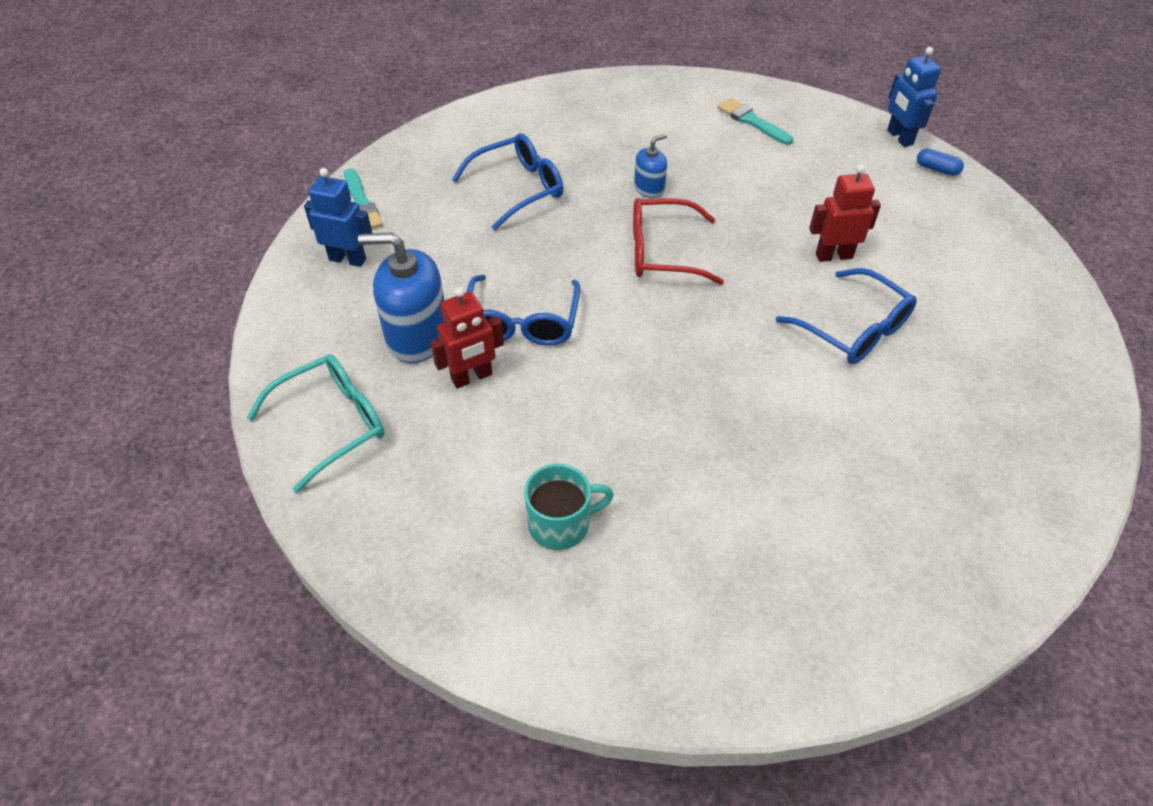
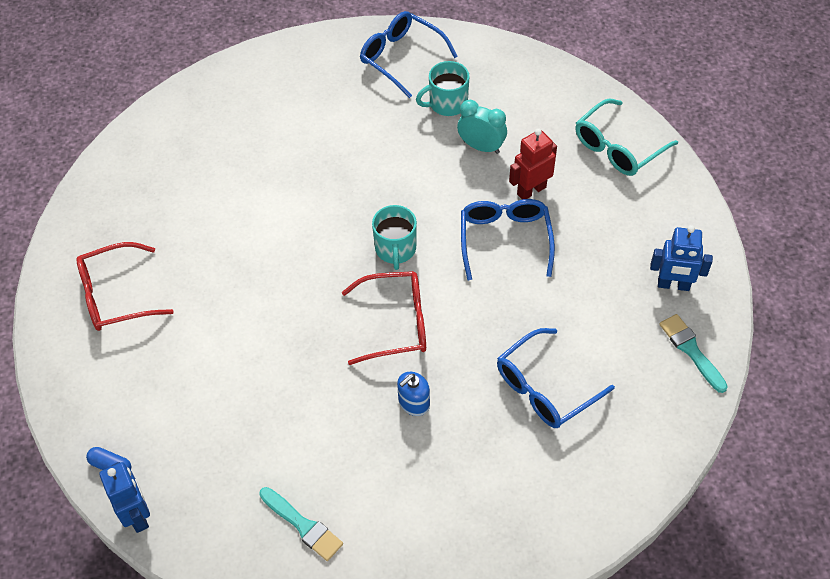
camera: 175 degrees right, 5 degrees up
blue soap dispenser [358,233,444,363] -> none
blue glasses [776,268,917,364] -> blue glasses moved to [360,11,458,98]
red robot [809,164,881,262] -> none
none -> red glasses [76,242,174,331]
none -> turquoise mug [372,205,417,270]
none -> turquoise clock [457,100,507,154]

